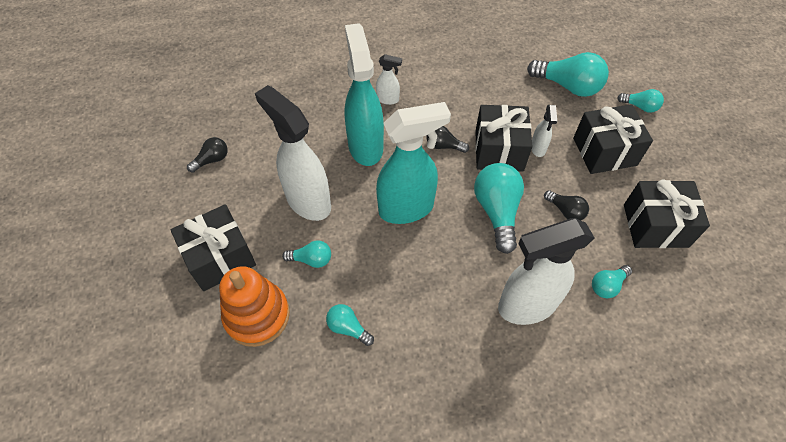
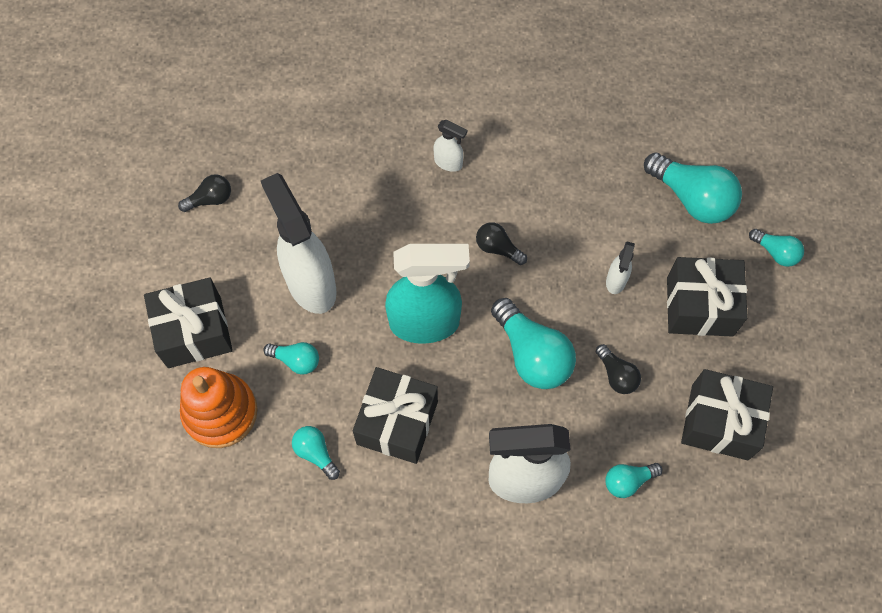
camera: 15 degrees right, 10 degrees up
turquoise spray bottle [345,23,384,166] -> none
turquoise light bulb [474,163,524,254] -> turquoise light bulb turned 135 degrees clockwise [491,298,576,389]
black gift [475,105,533,172] -> black gift moved to [353,367,438,464]

